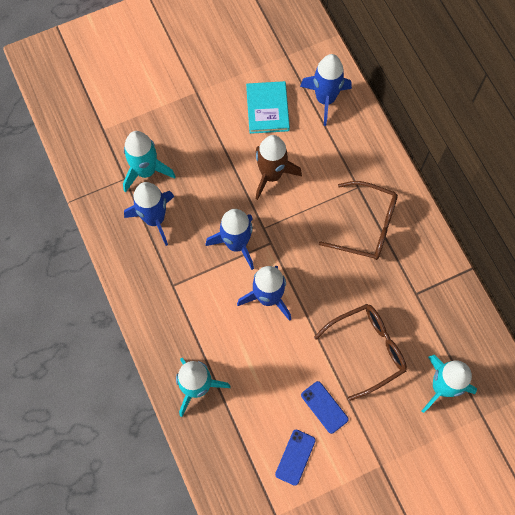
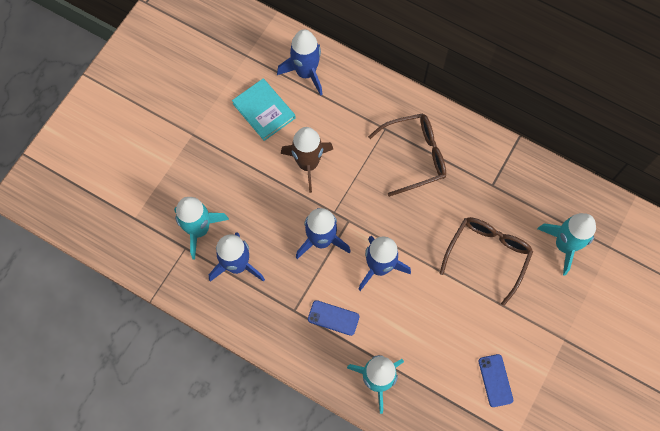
camera: 35 degrees left, 0 degrees up
blue phone [301,381,349,434] -> blue phone moved to [308,300,359,336]

